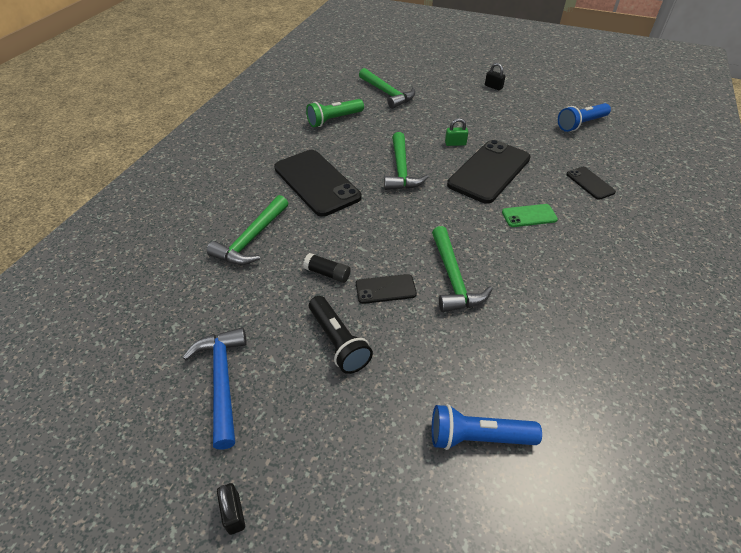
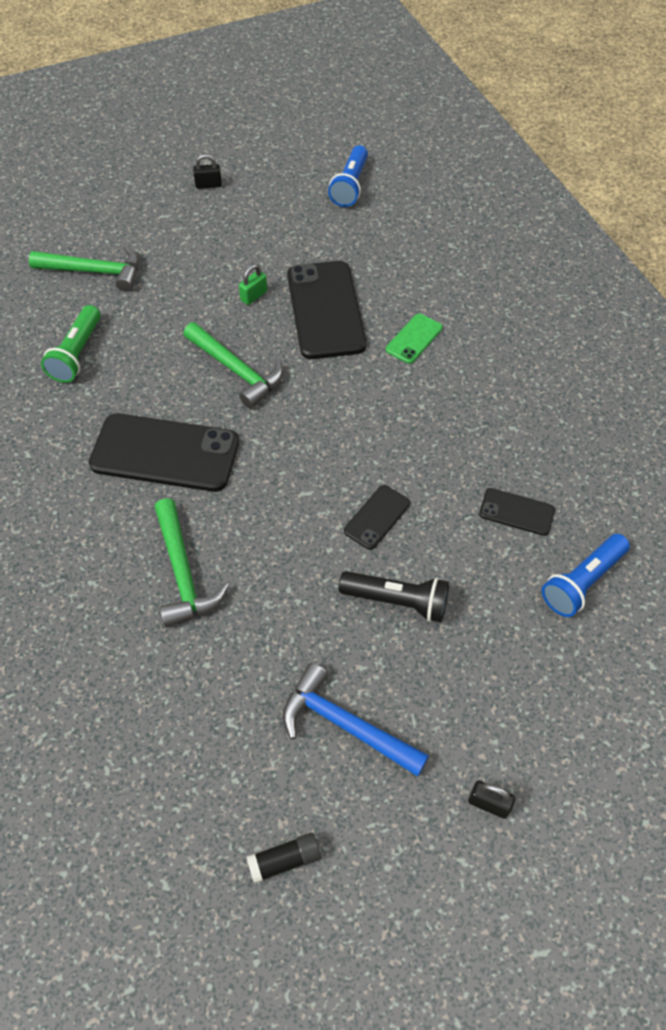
camera: 45 degrees left, 10 degrees up
black glue stick [303,253,351,283] -> black glue stick moved to [246,833,321,884]
green hammer [432,226,493,312] -> none
black phone [566,167,616,200] -> black phone moved to [479,488,555,536]

